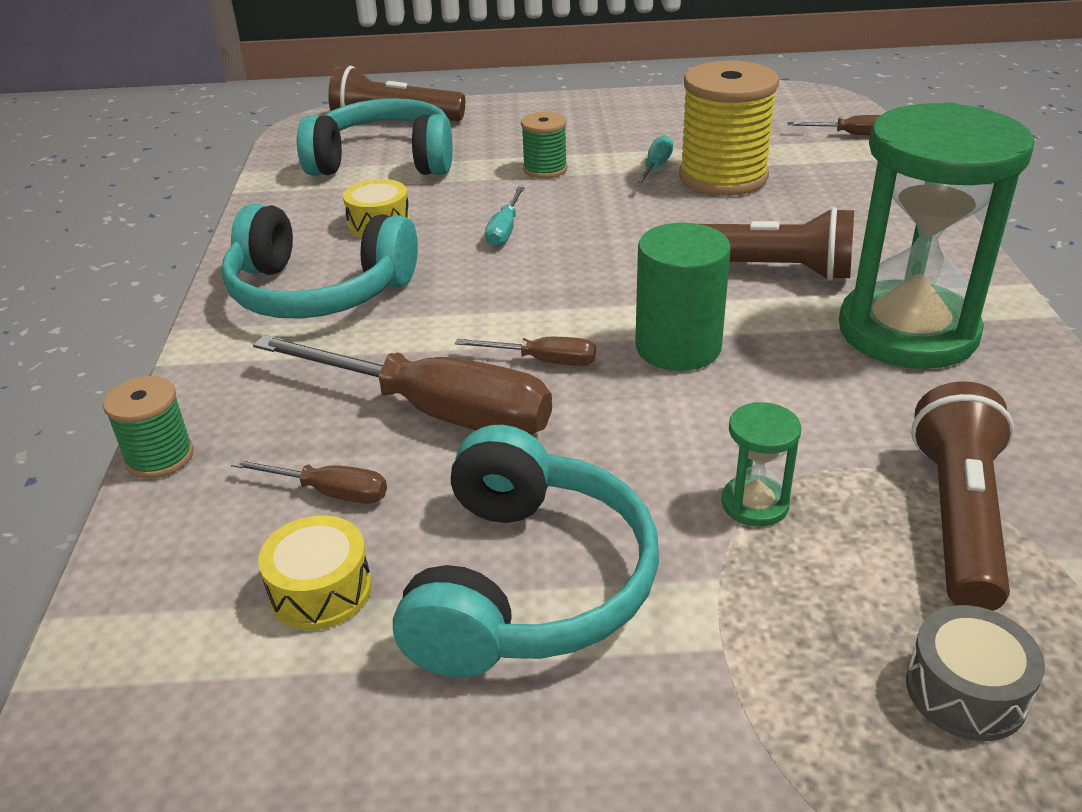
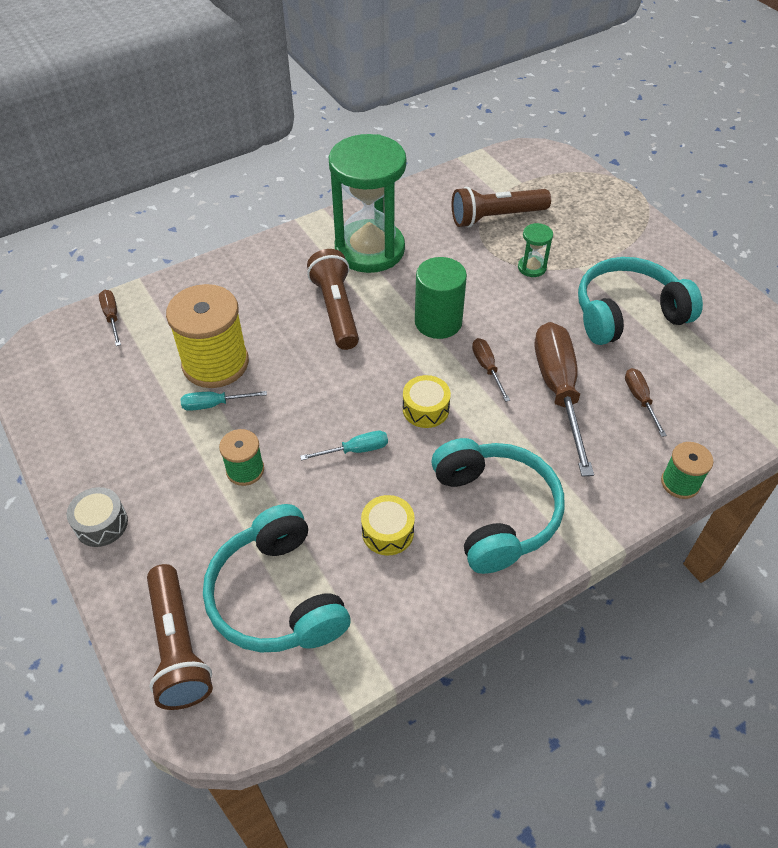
camera: 120 degrees left, 15 degrees up
yellow drum [258,515,372,630] -> yellow drum moved to [403,375,451,428]
grey drum [906,605,1045,741] -> grey drum moved to [67,487,128,547]

